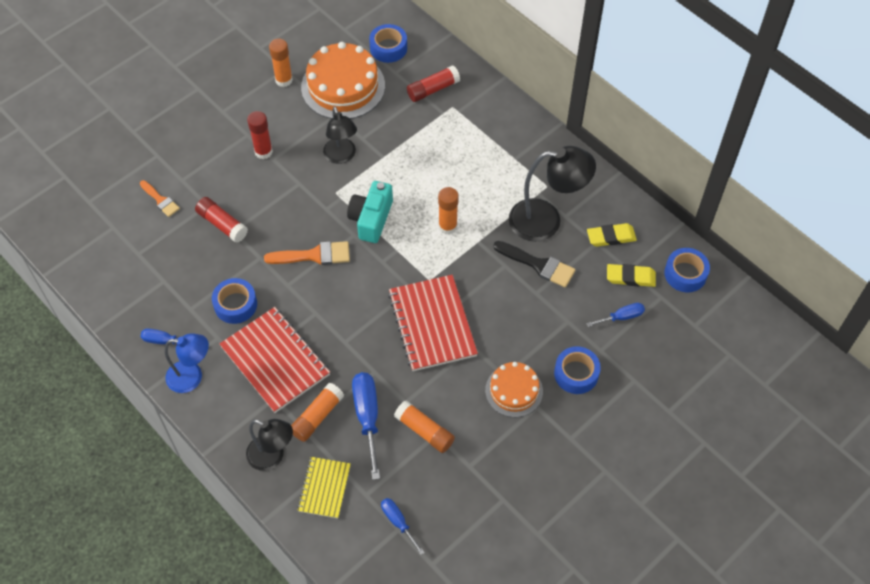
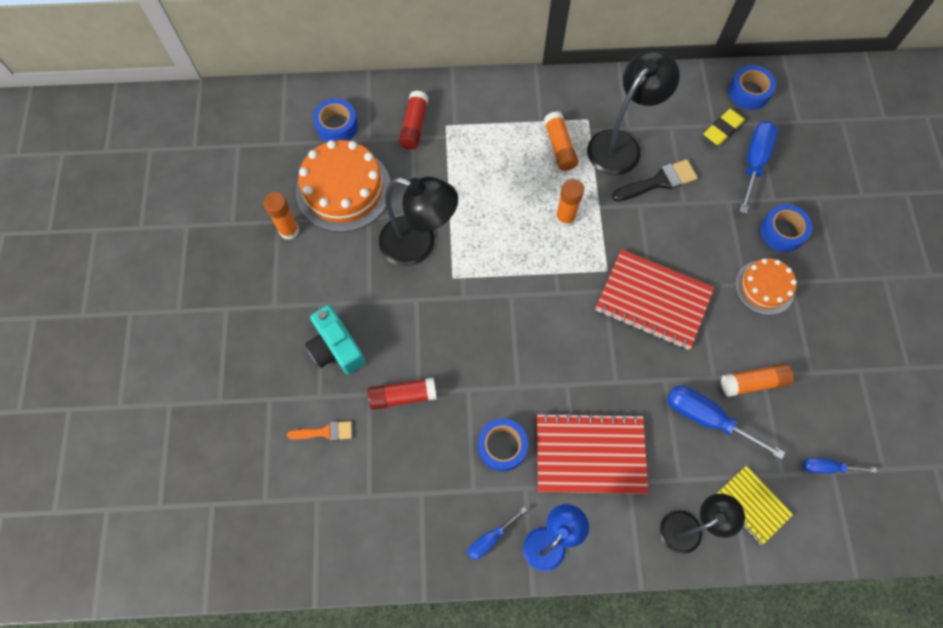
camera: 50 degrees left, 10 degrees up
red glue stick [247,111,273,159] -> none
orange brush [264,241,350,265] -> none
orange glue stick [291,383,344,442] -> orange glue stick moved to [544,111,578,171]
black lamp [323,106,357,164] -> black lamp [379,177,458,266], size x1.53
turquoise camera [347,181,393,243] -> turquoise camera moved to [305,305,366,374]
blue screwdriver [586,303,645,327] -> blue screwdriver [739,121,778,214], size x1.76
yellow eraser [587,223,637,247] -> none

